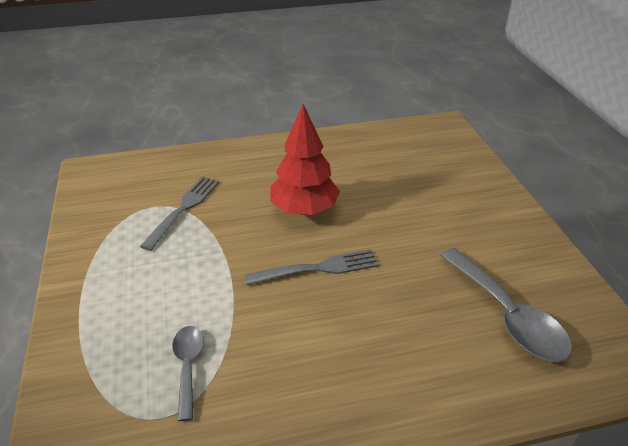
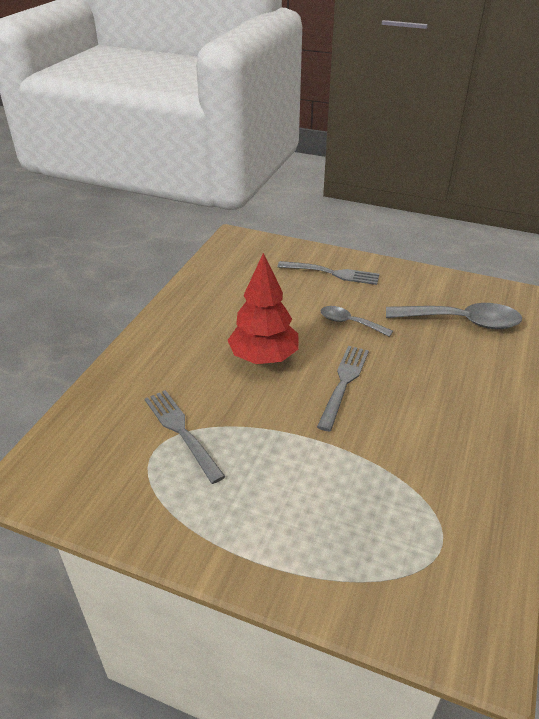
camera: 55 degrees left, 0 degrees up
grey spoon [172,326,204,421] -> grey spoon moved to [321,306,393,337]
none -> grey fork [278,261,379,285]

